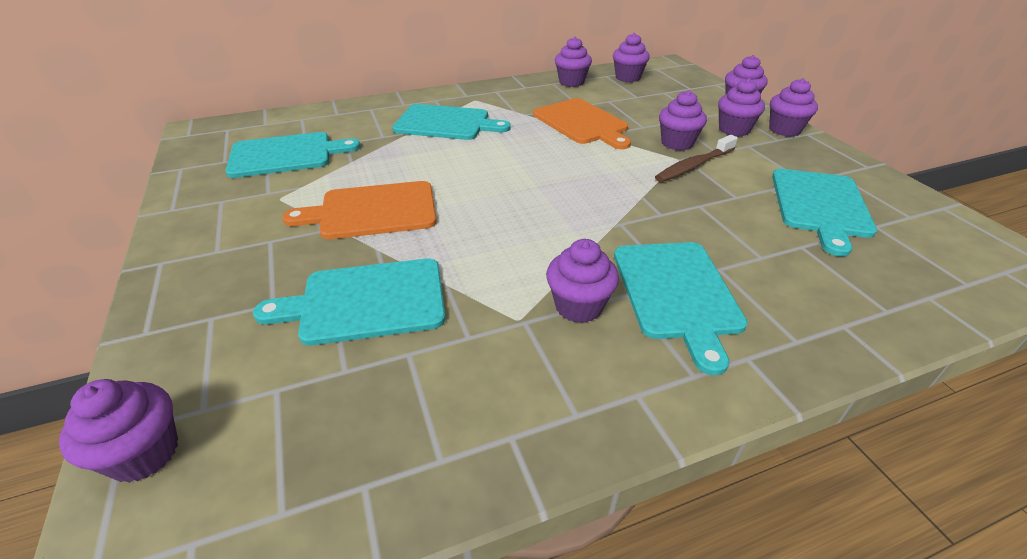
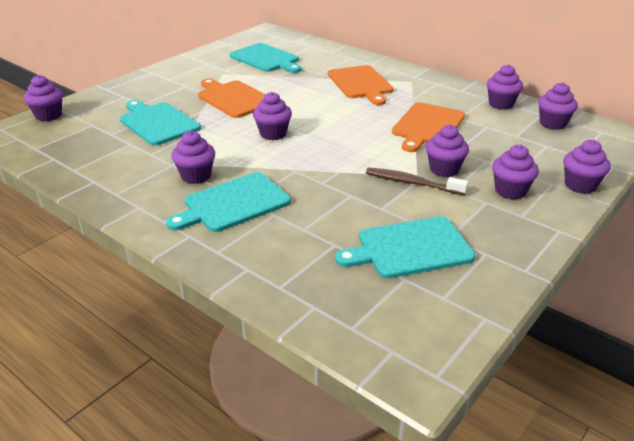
camera: 60 degrees right, 5 degrees down
turquoise cutting board [392,104,511,140] -> orange cutting board [328,65,394,105]
purple cupcake [769,78,818,137] -> purple cupcake moved to [253,92,292,140]

